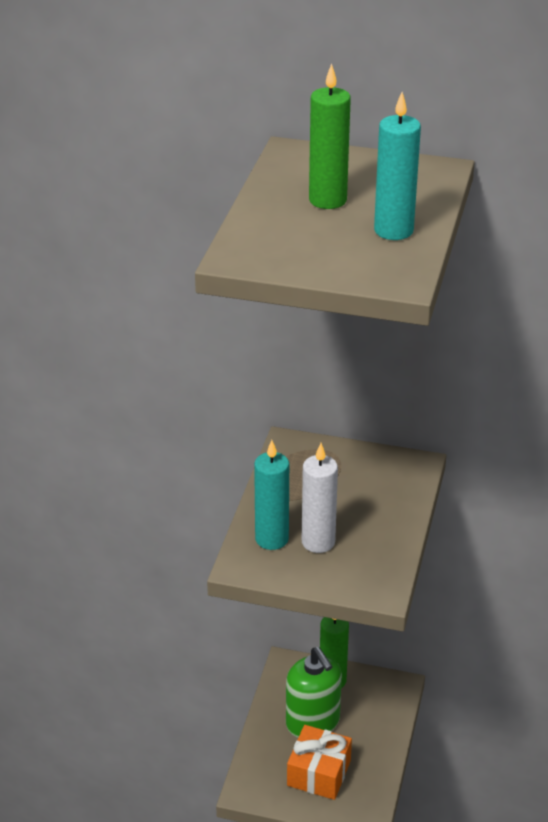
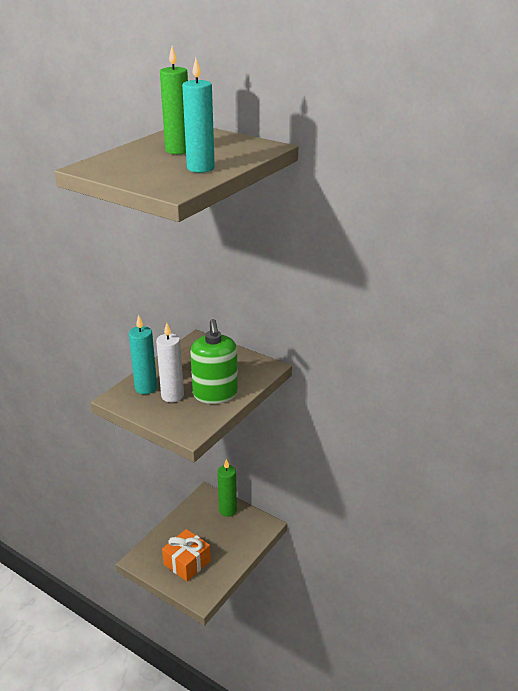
camera: 20 degrees right, 5 degrees down
green soap dispenser [286,647,342,738] -> green soap dispenser moved to [190,319,238,404]

